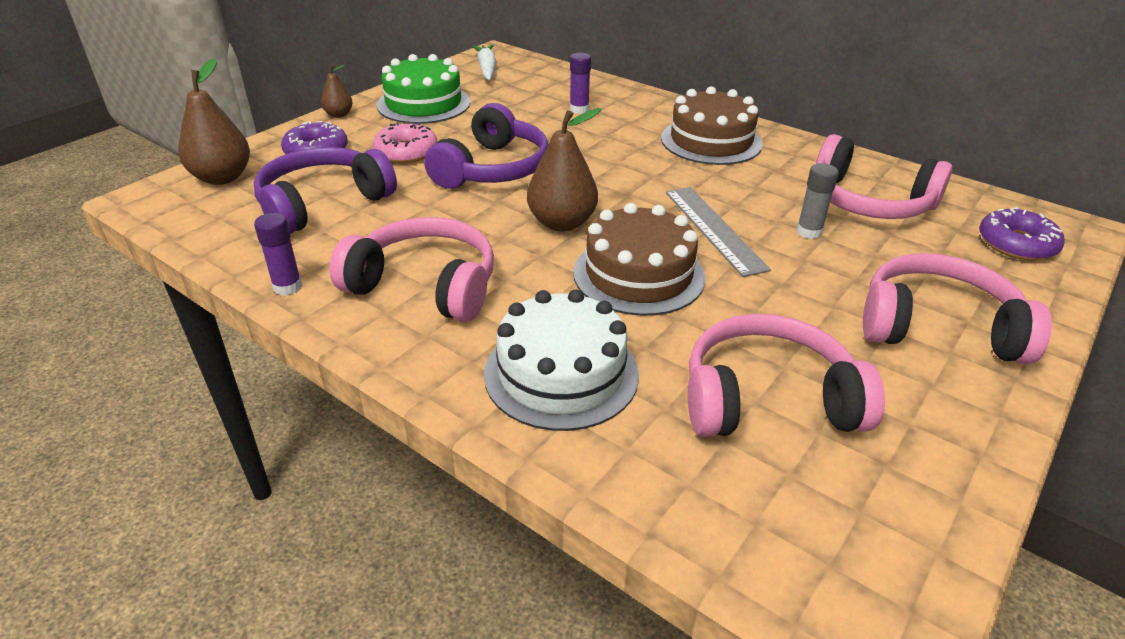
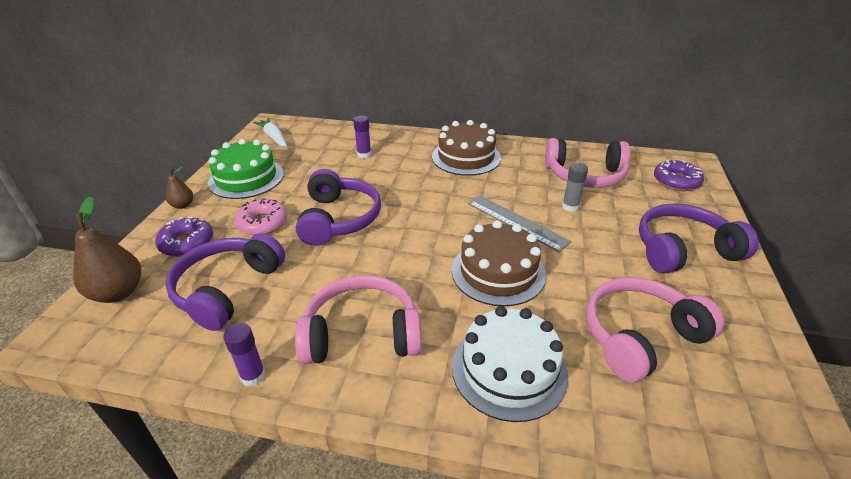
camera: 25 degrees left, 0 degrees up
brown pear [527,108,602,232] -> none
pink headphones [863,253,1052,364] -> purple headphones [639,203,759,274]

